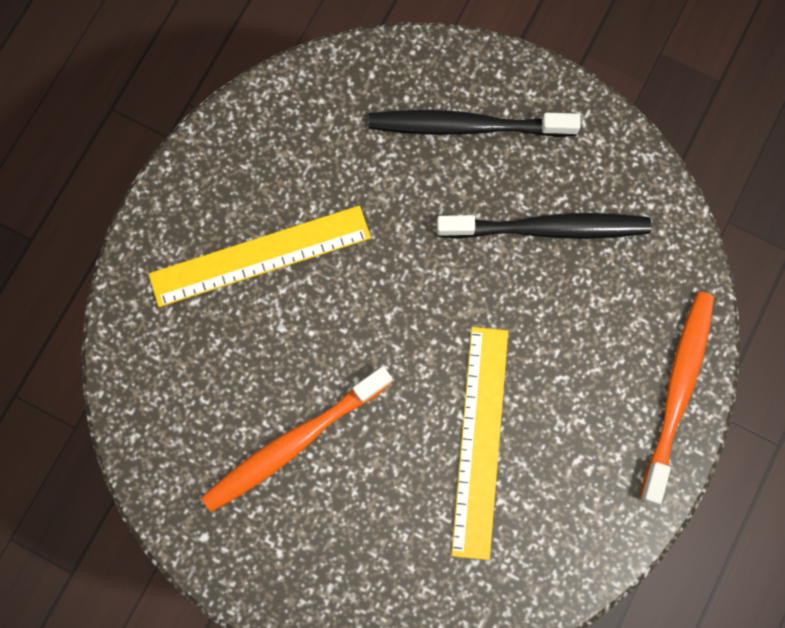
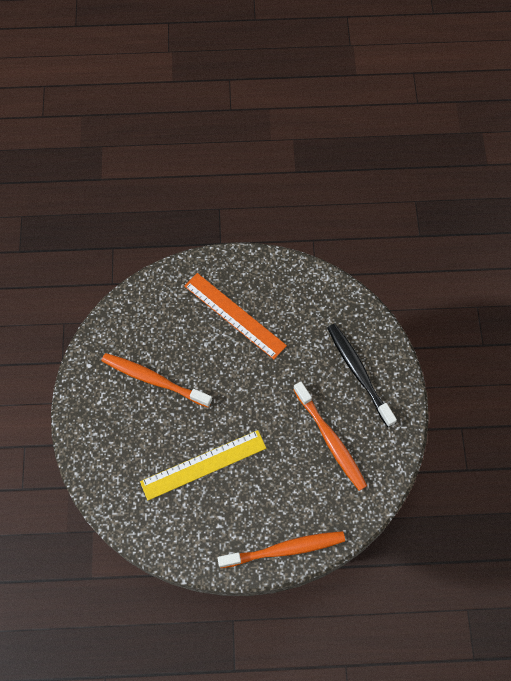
camera: 60 degrees right, 10 degrees down
yellow ruler [148,205,371,307] -> orange ruler [184,273,287,359]
black toothbrush [437,213,651,239] -> orange toothbrush [293,382,367,491]

